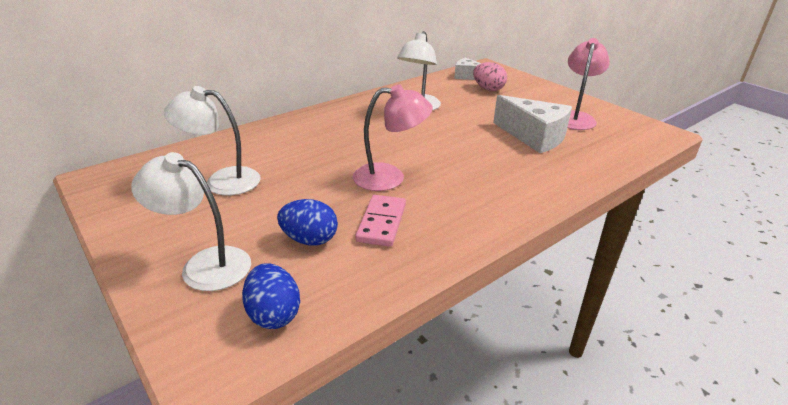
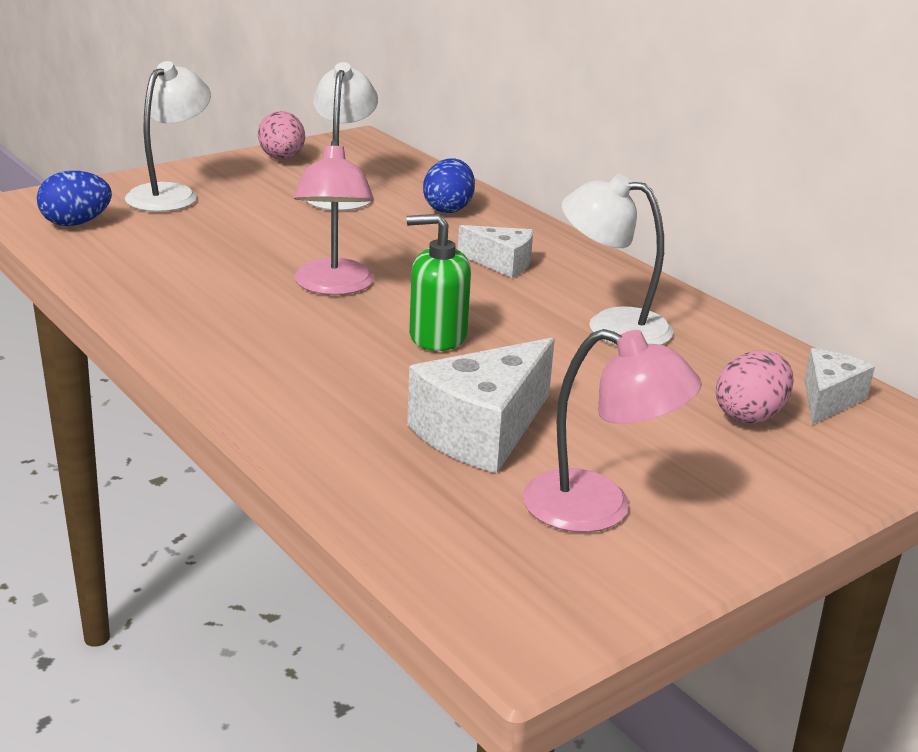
camera: 90 degrees right, 5 degrees down
blue egg [277,199,338,245] -> blue egg moved to [423,158,475,213]
pink domino [355,195,406,247] -> none
none -> pink egg [258,111,305,160]
none -> green soap dispenser [407,214,471,351]
none -> white cheese [458,225,533,278]

